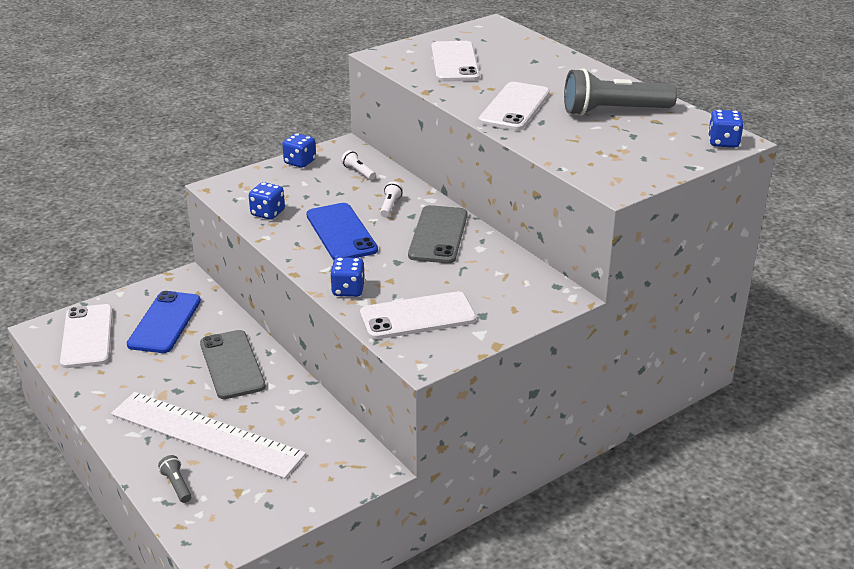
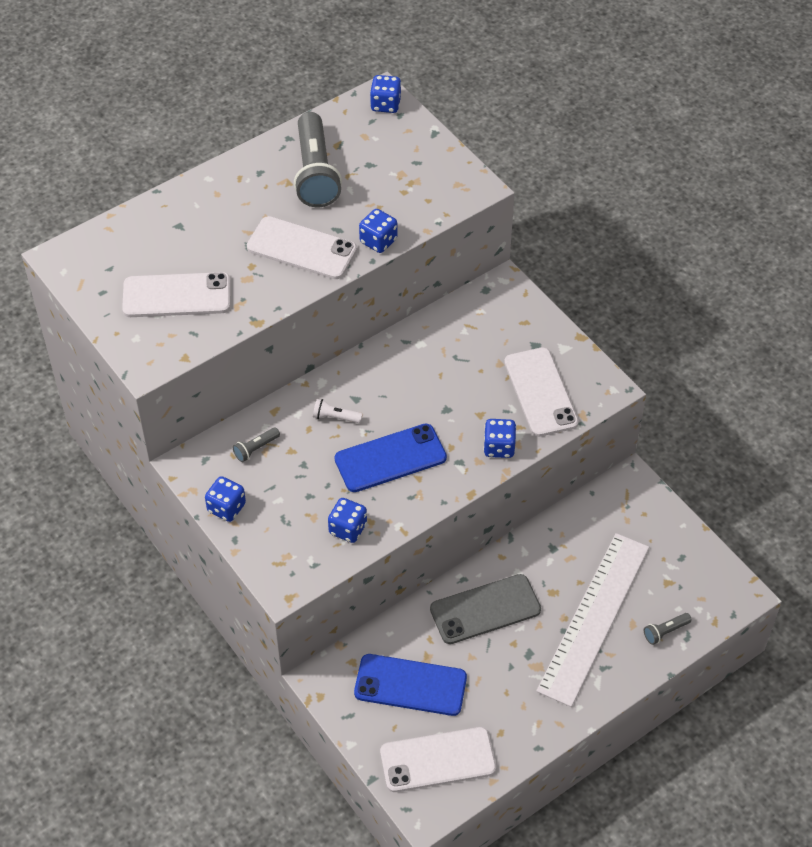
camera: 90 degrees left, 20 degrees up
white flashlight [341,150,376,180] -> grey flashlight [233,427,280,462]
grey phone [408,205,467,263] -> none
none -> blue dice [359,209,397,253]

